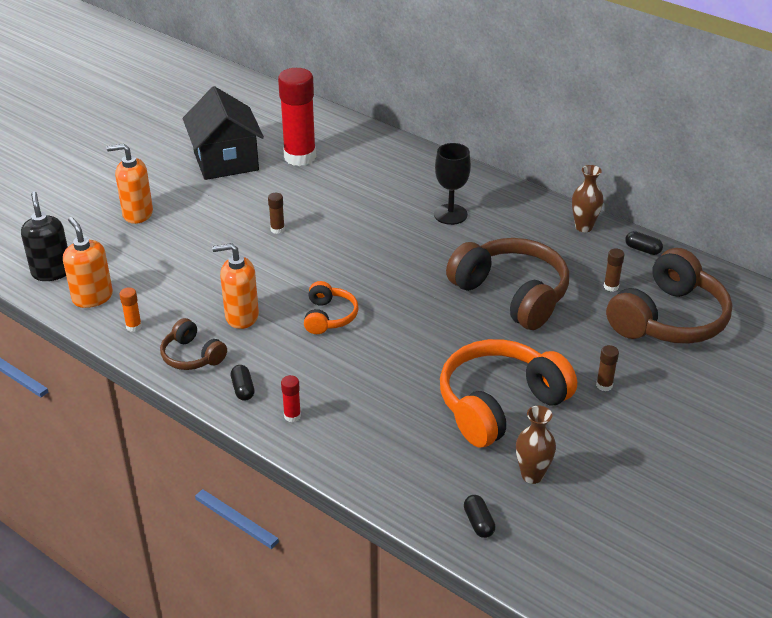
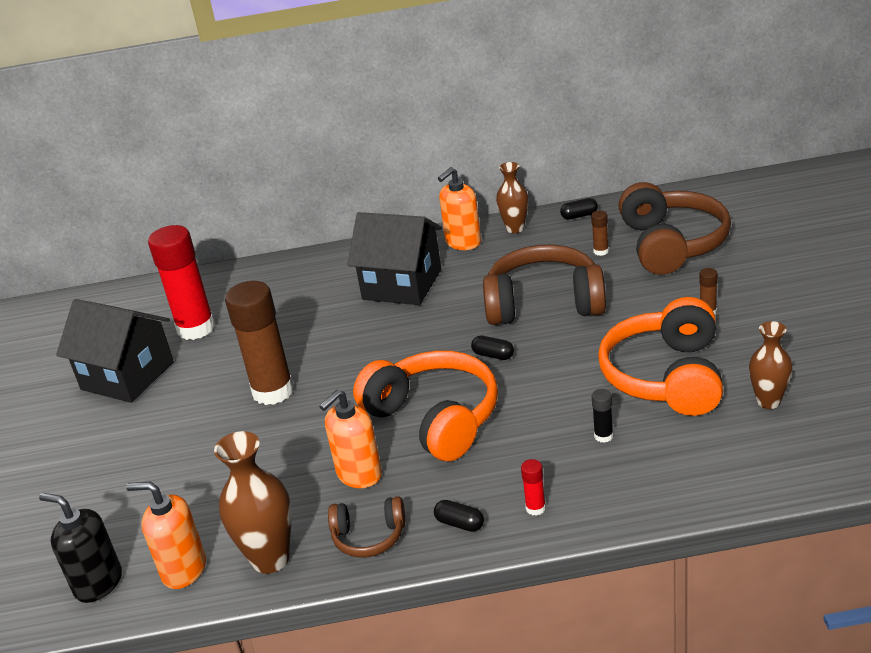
camera: 40 degrees left, 5 degrees down
orange soap dispenser [107,144,153,224] -> orange soap dispenser moved to [438,167,481,250]
orange glue stick [119,287,142,332] -> brown vase [214,431,291,574]
brown glue stick [268,193,285,234] -> brown glue stick [225,281,294,405], size x2.47
orange headphones [304,281,359,334] -> orange headphones [353,351,498,461], size x1.95
black goblet [434,143,471,225] -> black house [347,212,442,305]
black capsule [464,495,496,538] -> black capsule moved to [471,336,514,360]
none -> black glue stick [592,389,613,443]

